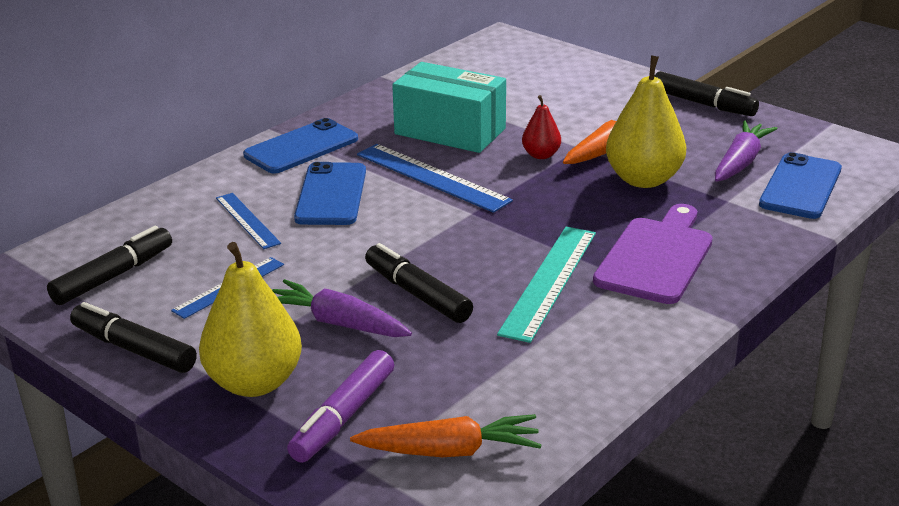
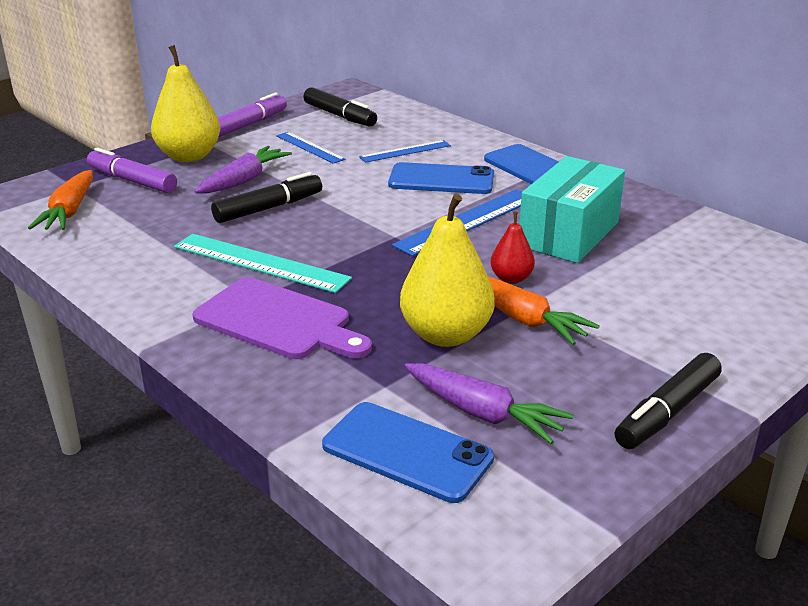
camera: 95 degrees right, 0 degrees up
black marker [70,302,197,373] -> purple marker [218,92,287,138]

